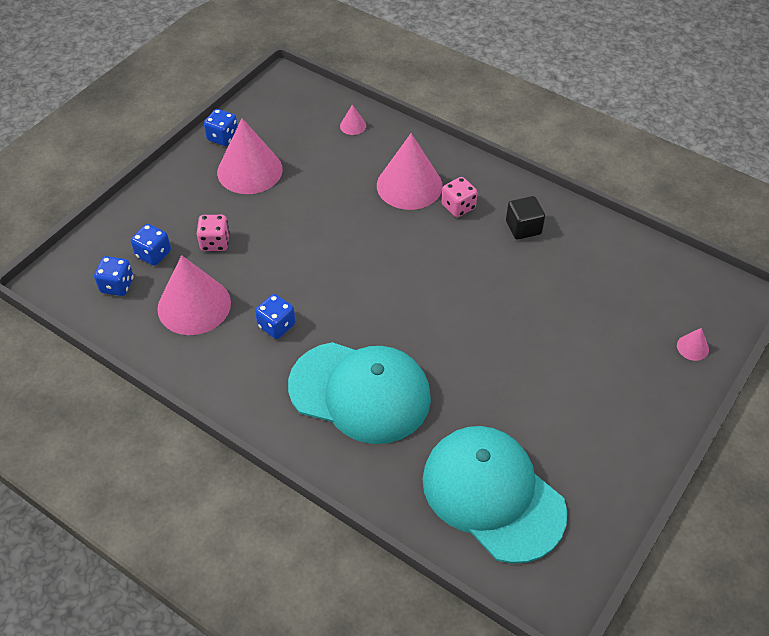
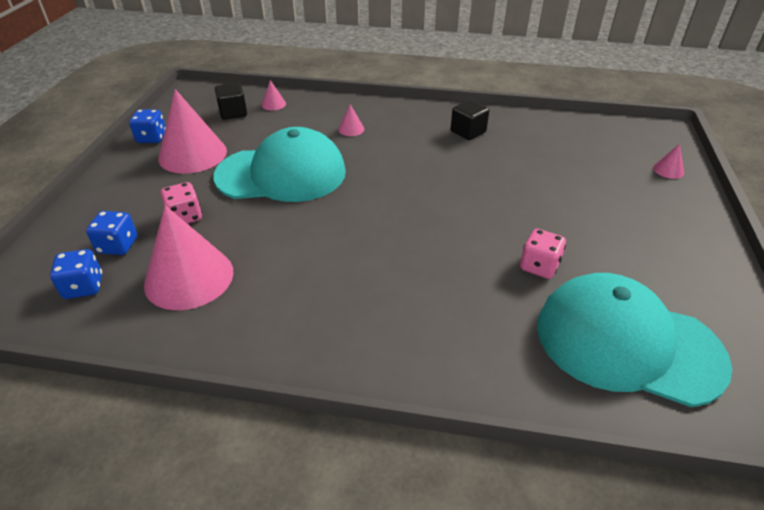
camera: 25 degrees left, 10 degrees down
blue dice [255,294,296,339] -> none
turquoise cap [288,342,431,444] -> turquoise cap moved to [213,127,346,202]
pink cone [377,133,443,210] -> pink cone [338,104,364,136], size x0.42
pink dice [441,177,477,217] -> pink dice moved to [520,229,566,279]
none -> black cube [215,83,247,120]

